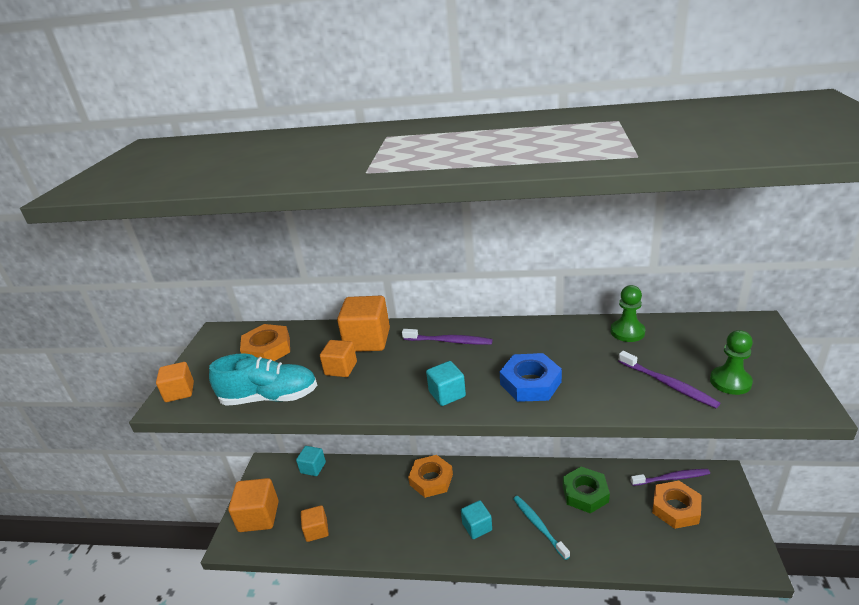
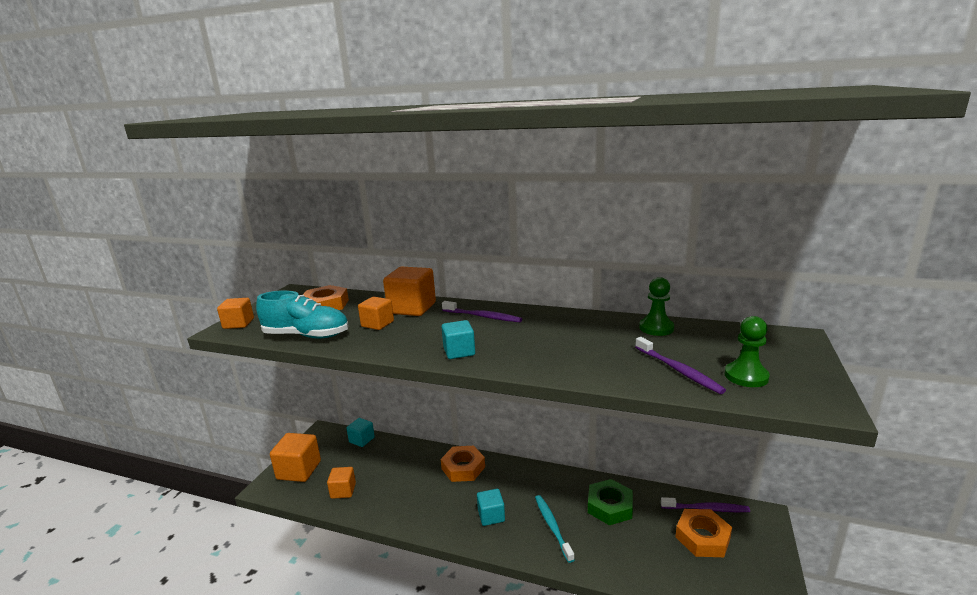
camera: 10 degrees right, 10 degrees down
blue nut [500,353,562,402] -> none

